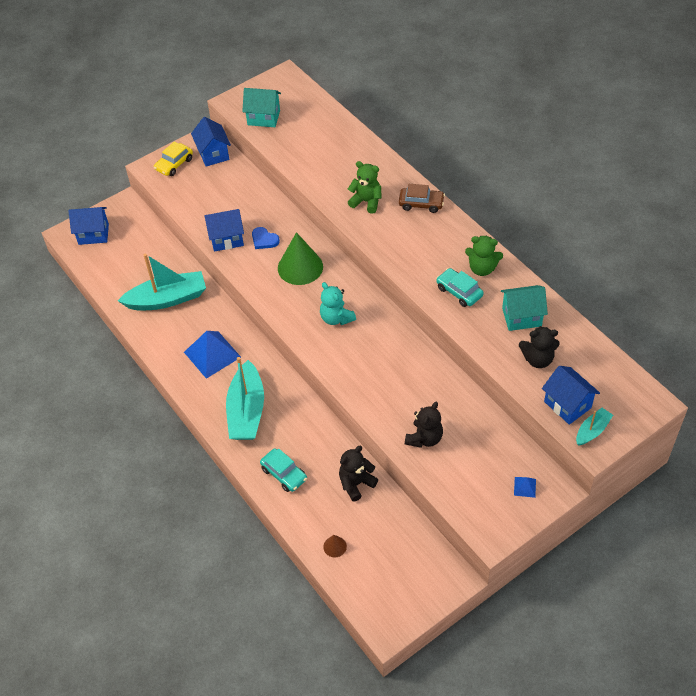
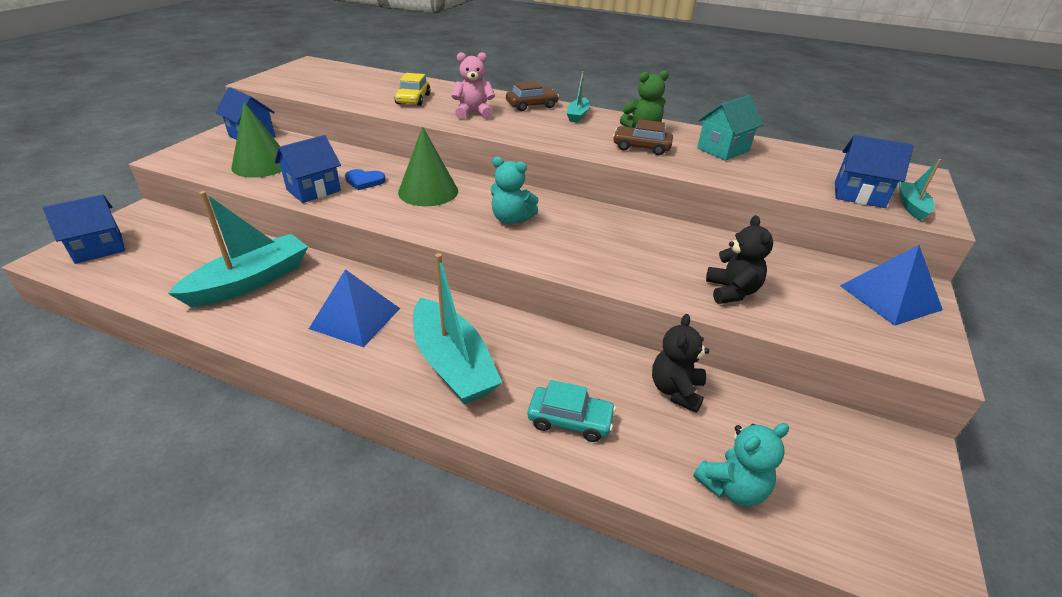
camera: 35 degrees left, 15 degrees down
yellow car [154,141,193,176] -> yellow car moved to [395,73,431,106]
turquoise house [242,88,281,127] -> none
brown cone [323,535,347,558] -> turquoise teddy bear [693,423,789,506]
green teddy bear [348,161,382,214] -> pink teddy bear [452,52,495,119]
turquoise car [436,268,484,307] -> brown car [613,119,673,155]
blue pyramid [514,477,536,498] -> blue pyramid [840,245,943,326], size x2.25
black teddy bear [519,326,560,368] -> none
none -> green cone [231,102,282,178]
none -> turquoise boat [567,71,590,123]

